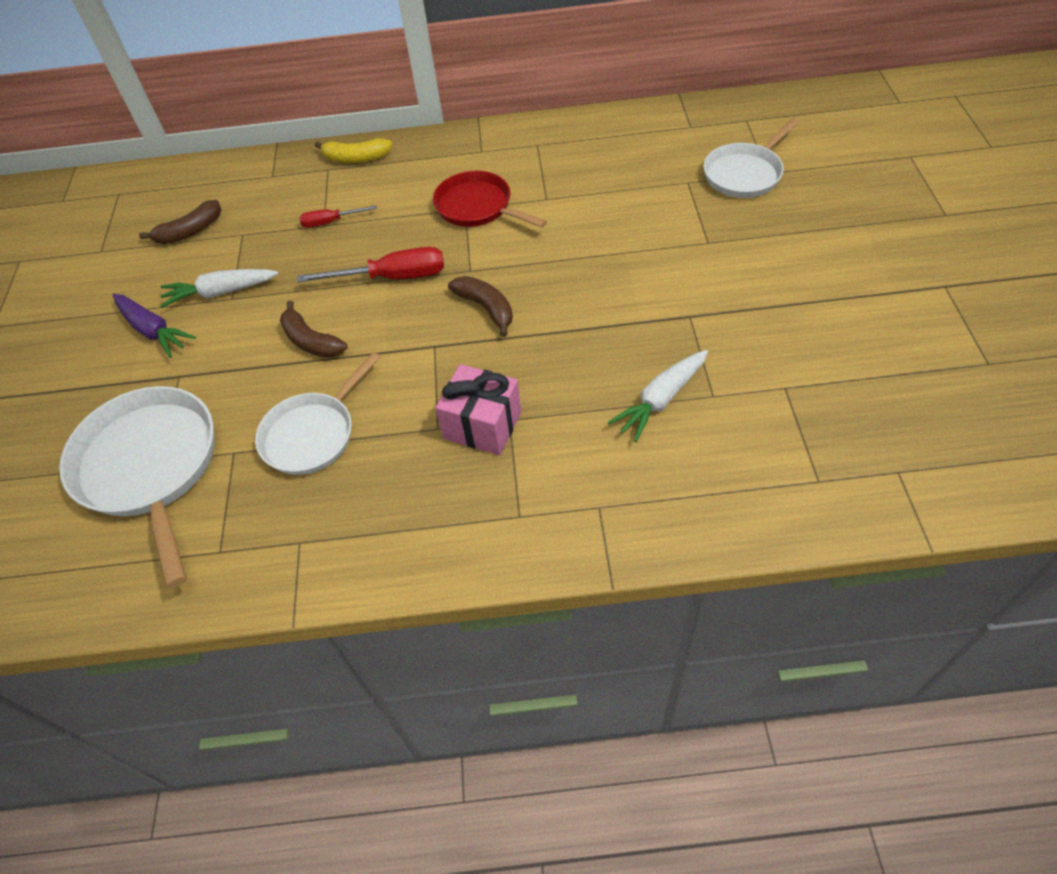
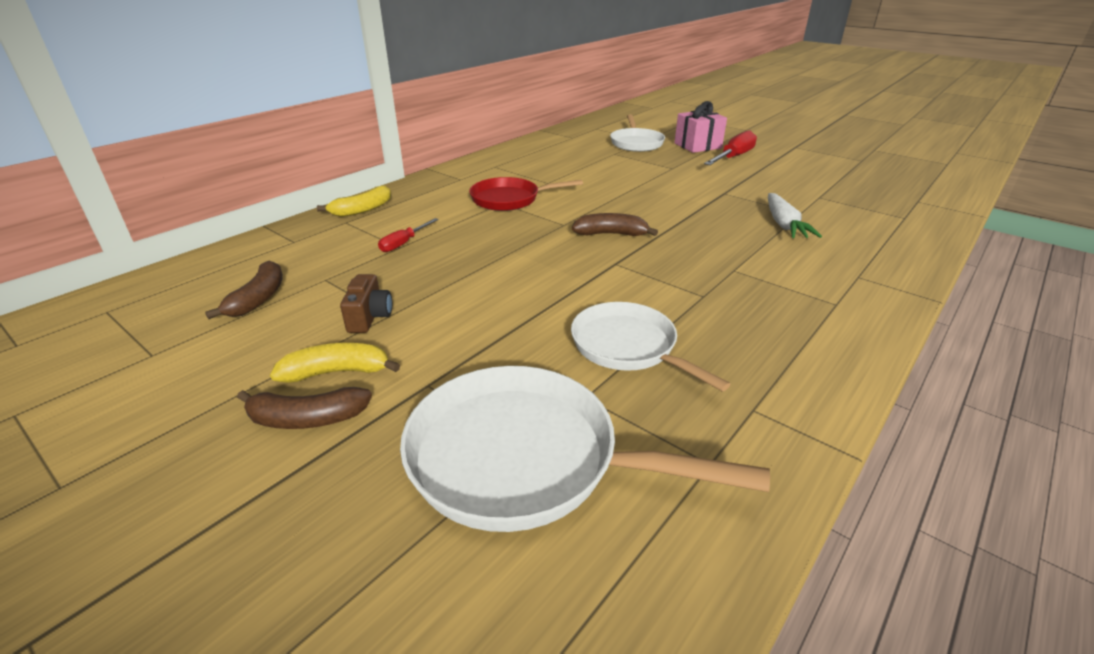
camera: 50 degrees left, 20 degrees down
purple carrot [113,294,196,358] -> yellow banana [270,343,400,383]
white carrot [160,269,279,308] -> brown camera [340,274,392,333]
white pan [255,352,380,475] -> white pan turned 150 degrees clockwise [571,302,730,392]
brown banana [280,301,347,358] -> brown banana moved to [237,387,372,429]
red screwdriver [297,247,444,282] -> red screwdriver moved to [704,130,757,165]
pink gift [435,364,521,455] -> pink gift moved to [674,101,727,153]

